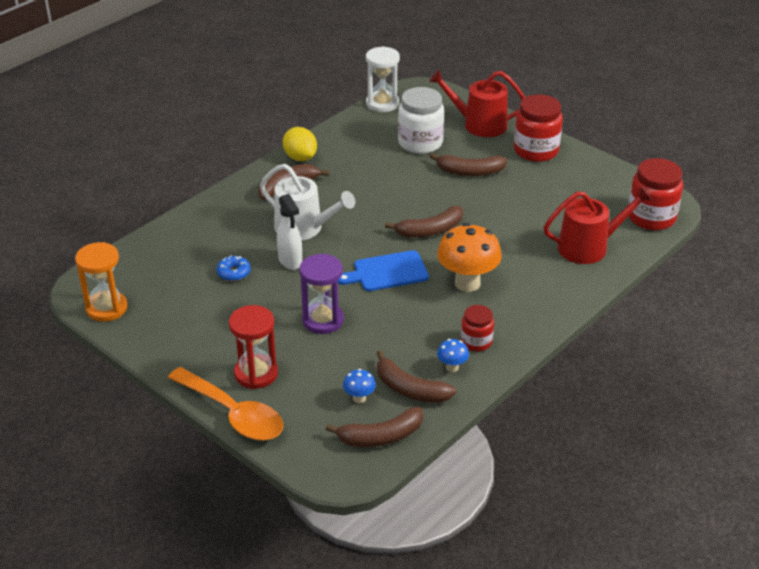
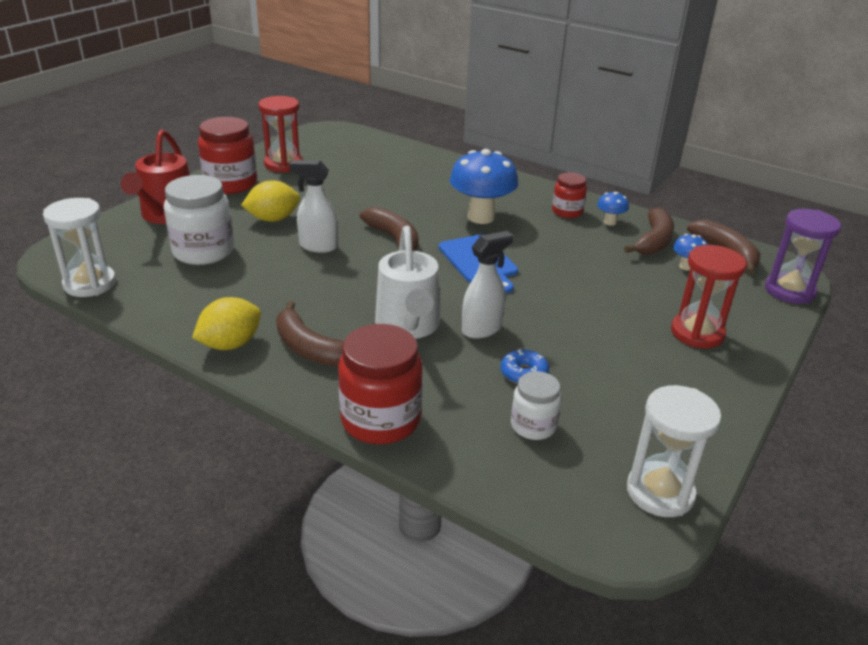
camera: 100 degrees left, 5 degrees down
orange hourglass [75,242,127,322] -> white hourglass [627,385,721,517]
orange spoon [168,367,283,441] -> none
white watering can [260,164,355,240] -> white watering can turned 150 degrees clockwise [375,226,440,339]
purple hourglass [299,254,344,334] -> purple hourglass moved to [765,209,841,304]
brown banana [430,153,507,176] -> yellow lemon [241,180,300,222]
orange mushroom [437,223,502,292] -> blue mushroom [450,149,518,224]
red watering can [543,186,652,264] -> none
red jar [628,158,683,230] -> red jar moved to [338,324,423,444]
none -> red hourglass [258,96,303,173]
none -> white spray bottle [289,160,338,253]
none -> white jar [511,371,562,440]

